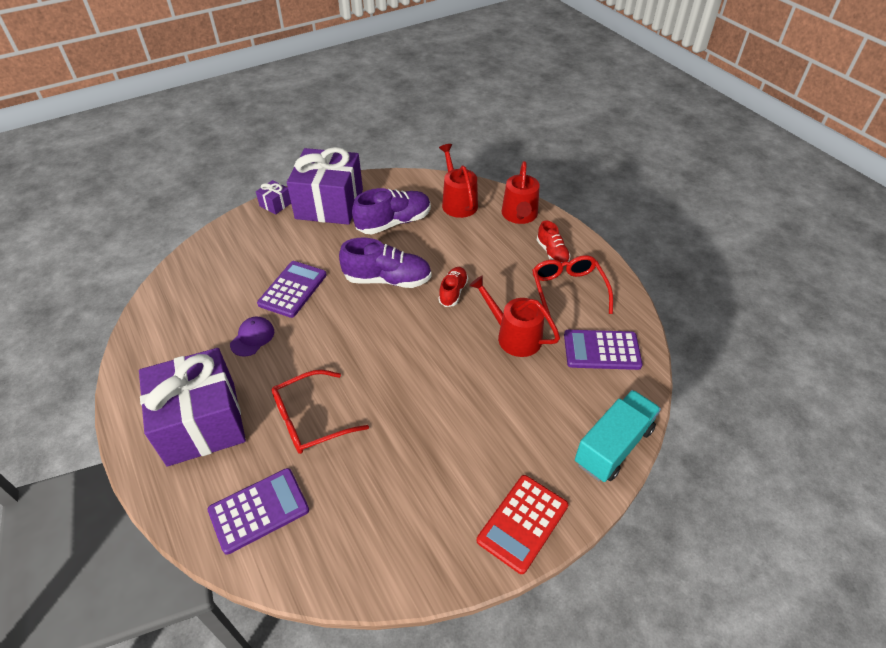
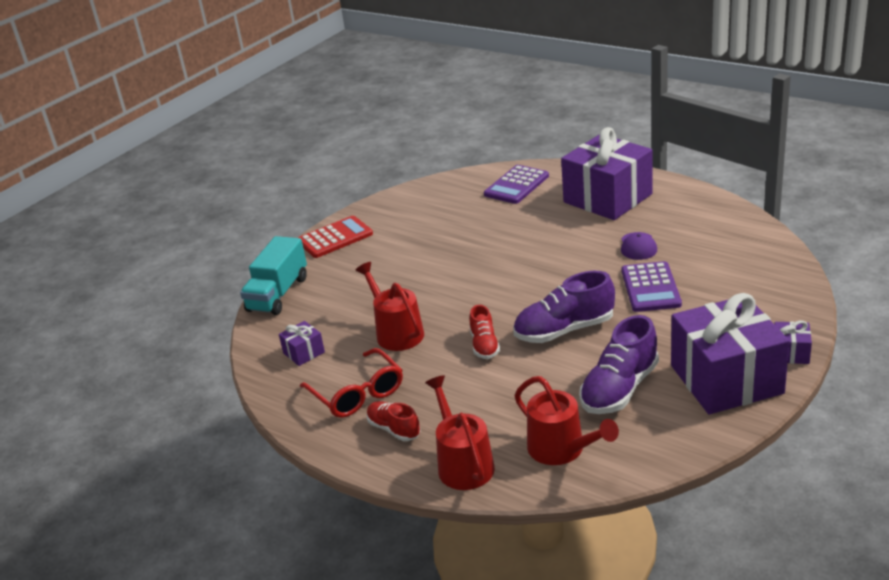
camera: 160 degrees right, 15 degrees down
red glasses [271,370,369,454] -> none
red watering can [469,275,560,357] -> red watering can turned 135 degrees counterclockwise [355,262,424,351]
red calculator [477,475,568,574] -> red calculator turned 45 degrees clockwise [298,216,373,258]
purple calculator [564,330,643,370] -> purple gift [279,321,325,366]

